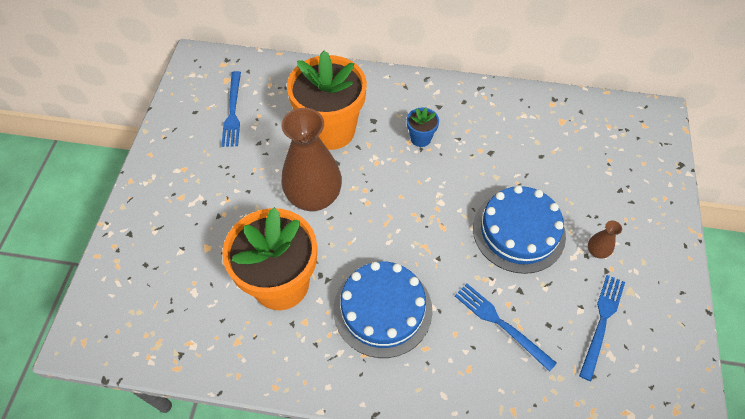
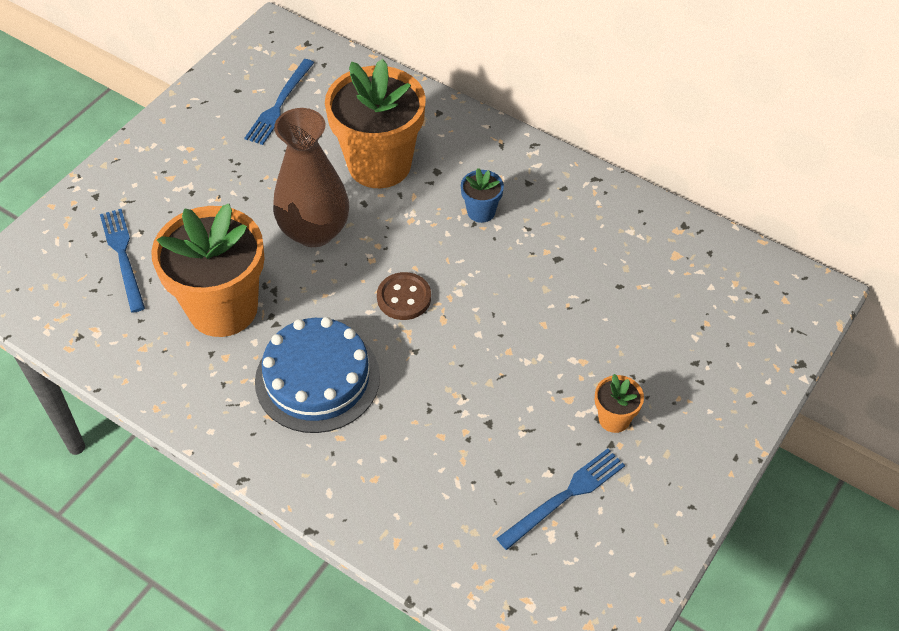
camera: 25 degrees right, 5 degrees down
blue fork [455,284,557,372] -> blue fork moved to [100,209,145,313]
blue cake [473,185,566,274] -> none
brown vase [588,221,622,259] -> orange flower pot [595,374,644,433]
none -> brown button [377,272,431,320]

